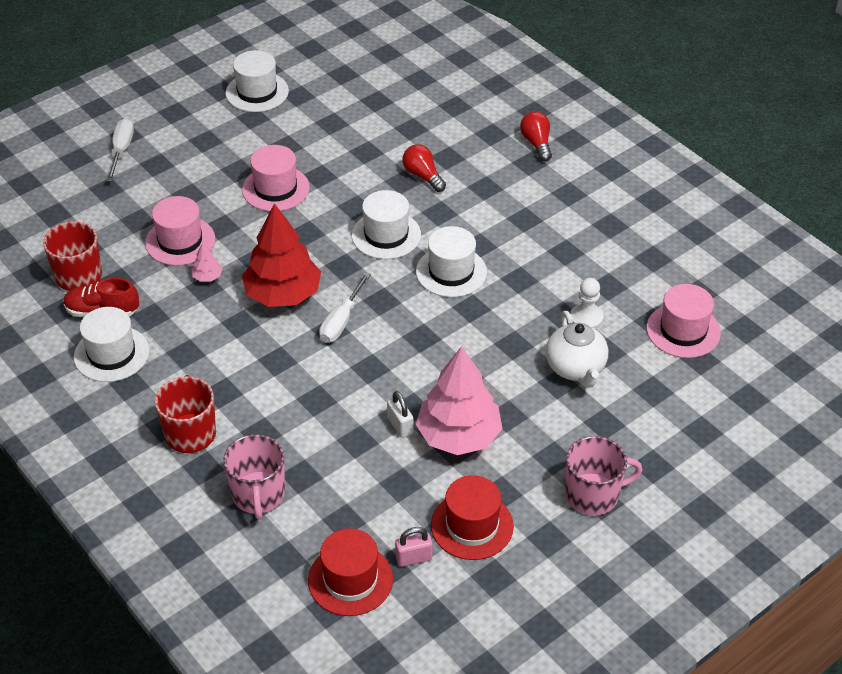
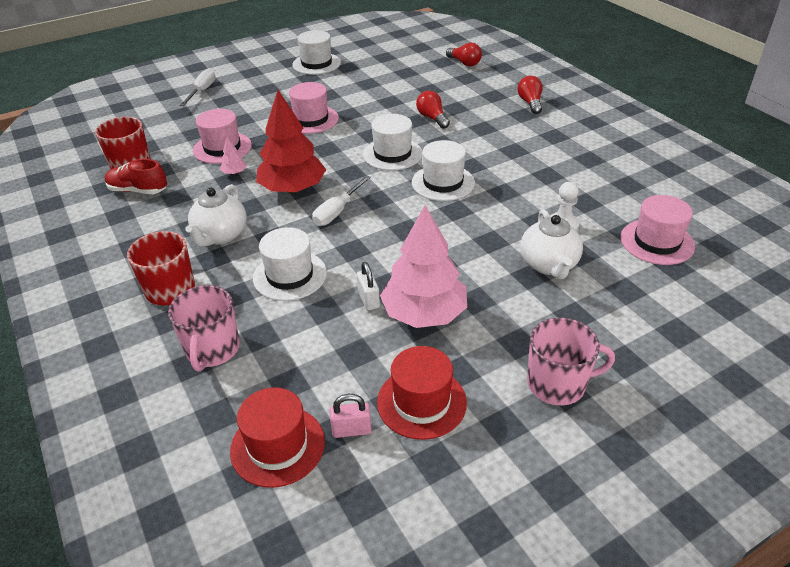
camera: 10 degrees right, 5 degrees down
white hat [74,307,149,382] -> white hat moved to [253,227,327,301]
none -> white teapot [185,184,247,247]
none -> red light bulb [446,43,482,66]

